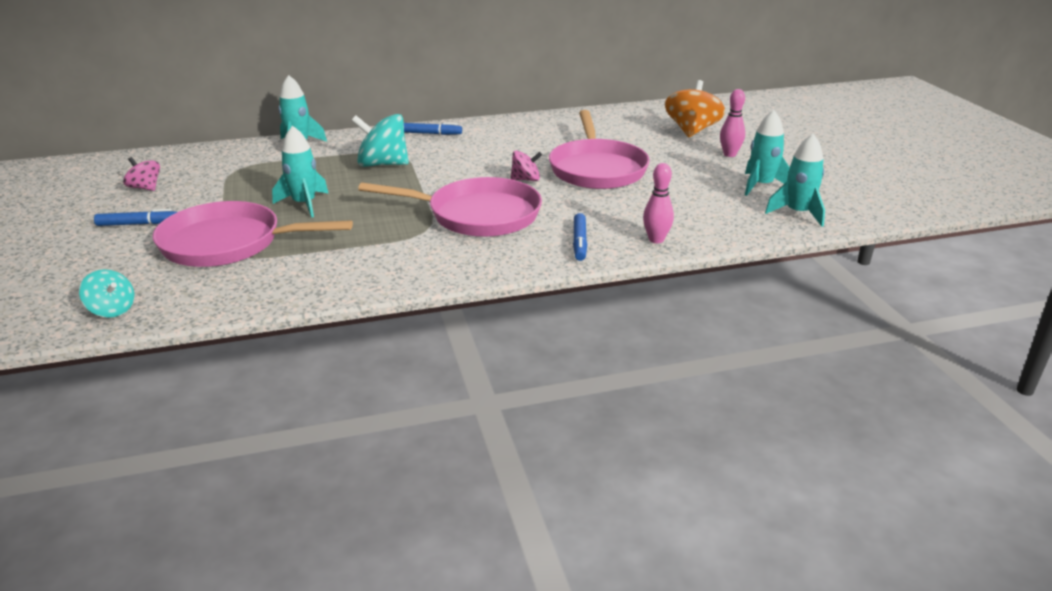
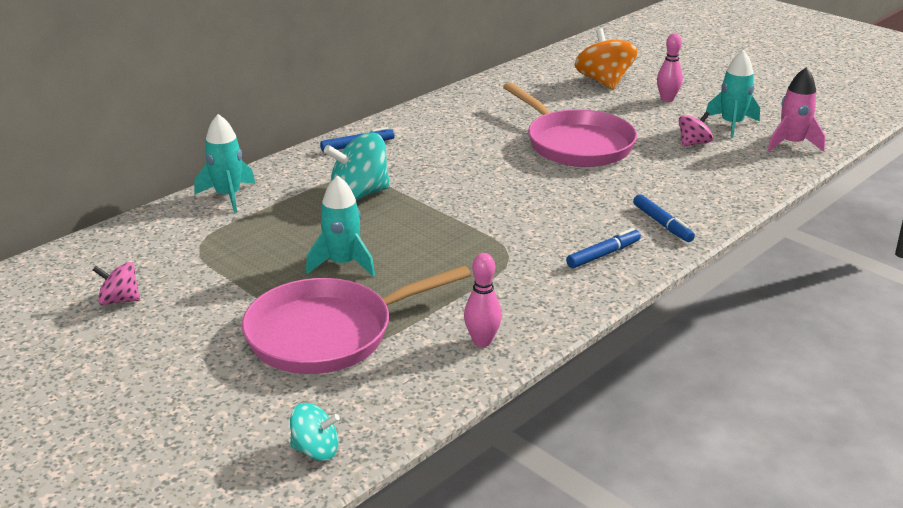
camera: 30 degrees left, 0 degrees up
blue marker [94,209,177,226] -> blue marker moved to [566,228,641,268]
pink pan [358,177,542,237] -> none
pink spinning top [511,150,542,181] -> pink spinning top moved to [679,112,713,147]
pink bowling pin [643,163,674,243] -> pink bowling pin moved to [464,253,502,347]
turquoise rocket [765,134,825,227] -> pink rocket [767,67,825,152]

